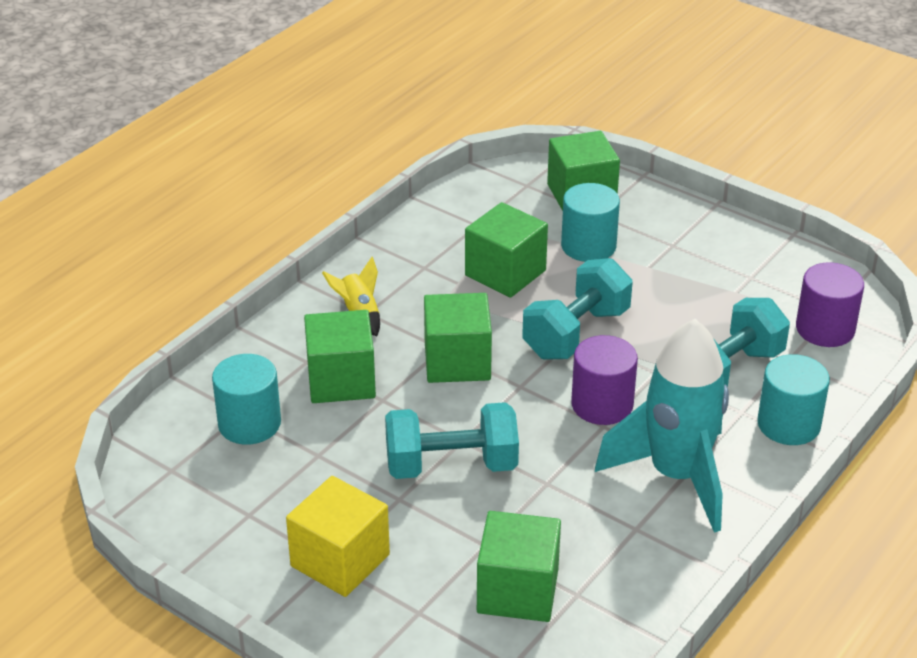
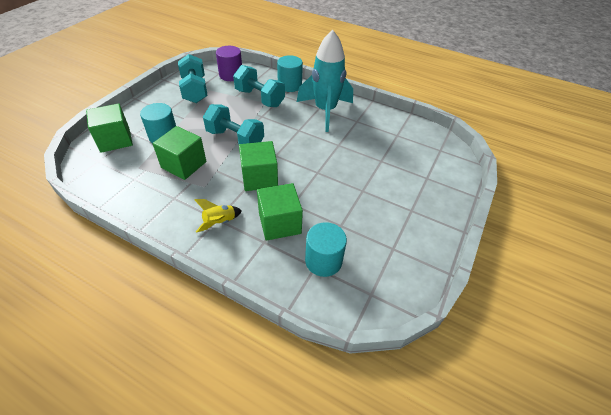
camera: 100 degrees left, 10 degrees up
yellow cube [286,476,390,597] -> none
turquoise dumbbell [385,402,519,479] -> turquoise dumbbell moved to [178,54,208,103]
green cube [477,511,561,622] -> none
purple cylinder [571,335,638,425] -> none

